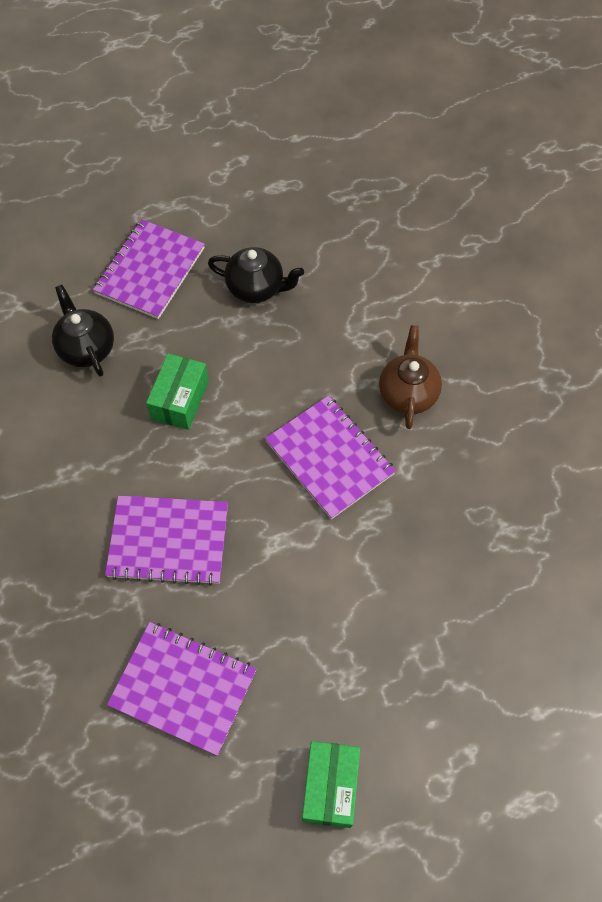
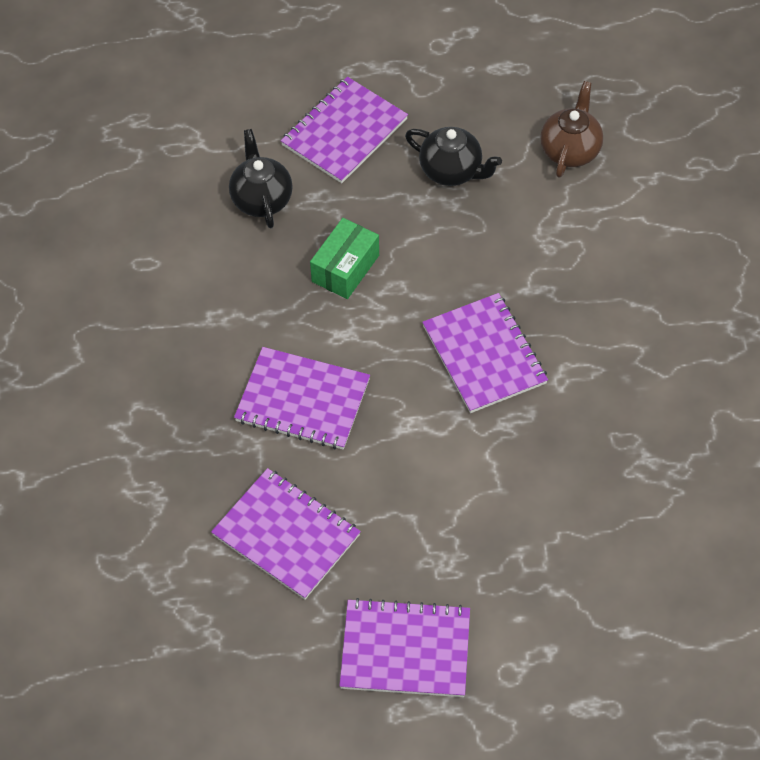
camera: 15 degrees right, 5 degrees down
green box [302,741,360,828] -> purple notebook [339,598,470,697]
brown teapot [379,325,442,429] -> brown teapot moved to [540,81,603,178]

